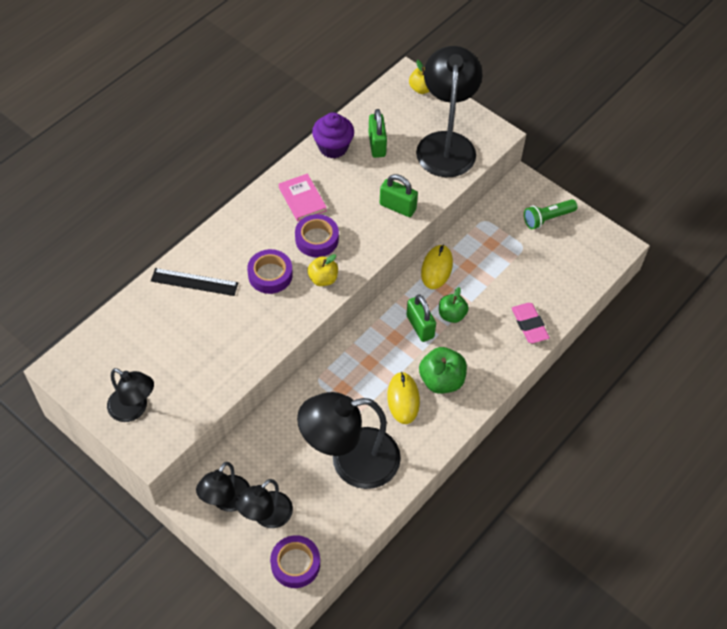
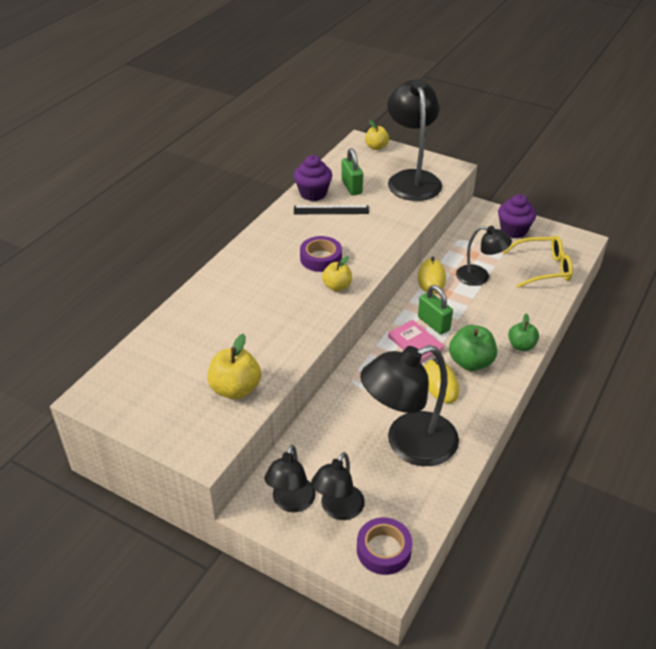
camera: 10 degrees left, 15 degrees down
black lamp [107,368,154,422] -> black lamp moved to [456,226,512,286]
black ruler [151,268,238,296] -> black ruler moved to [294,205,369,214]
purple tape [247,249,293,294] -> none
pink book [279,174,327,222] -> pink book moved to [388,320,445,363]
green padlock [380,174,418,217] -> none
green apple [439,287,469,323] -> green apple moved to [508,313,539,351]
pink eraser [512,303,550,343] -> none
green flashlight [524,199,577,229] -> purple cupcake [498,194,536,238]
none -> yellow apple [208,334,261,399]
none -> yellow glasses [503,236,573,288]

